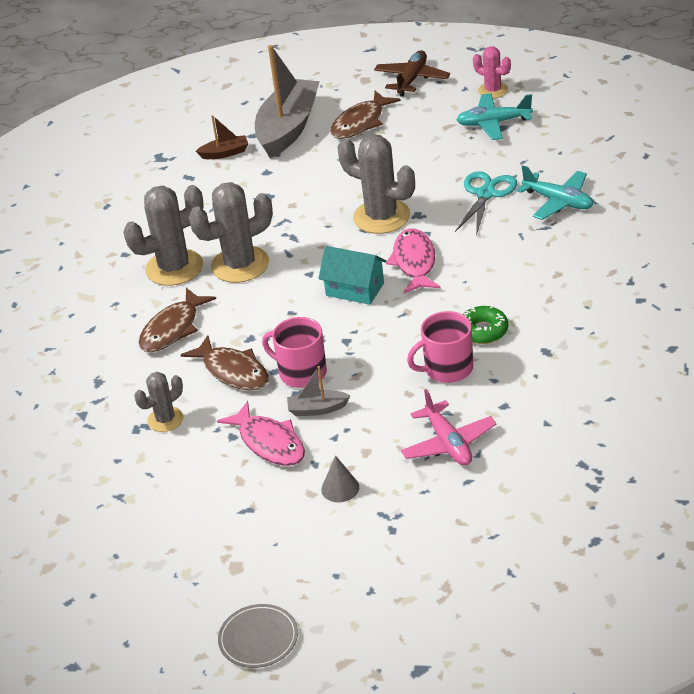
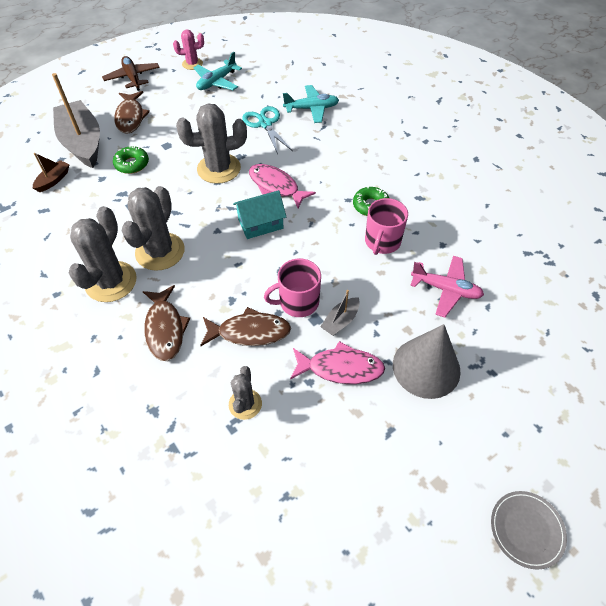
camera: 50 degrees left, 15 degrees up
grey cone [321,455,359,502] -> grey cone [393,324,461,399], size x2.13
none -> green donut [113,146,149,174]

